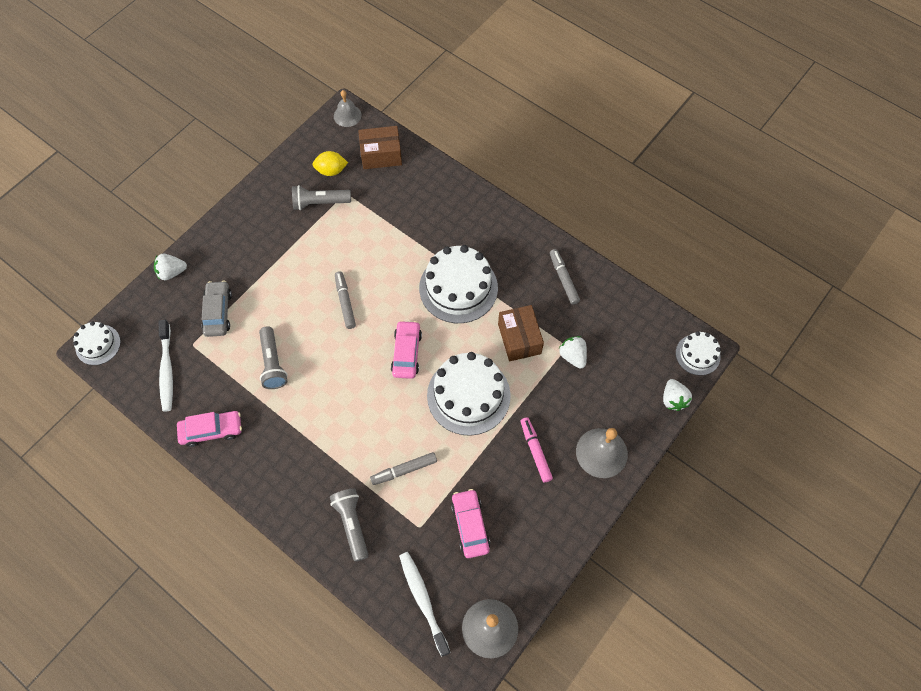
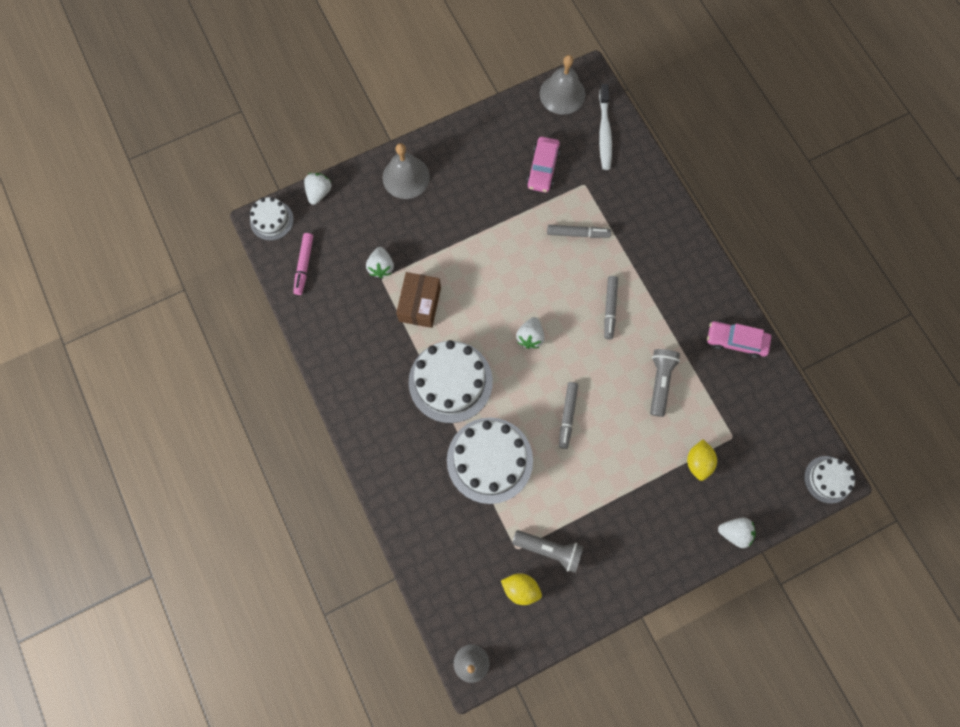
camera: 155 degrees left, 10 degrees up
white toothbrush [159,320,173,412] -> none
grey car [201,281,232,337] -> yellow lemon [687,439,717,481]
grey flashlight [330,488,368,562] -> none
brown box [358,126,402,169] -> none
pink car [391,320,422,379] -> white strawberry [516,317,544,349]
white cake [427,352,511,436] -> white cake moved to [447,418,533,504]
pink marker [520,417,553,483] -> pink marker moved to [293,233,313,295]
grey marker [550,249,580,305] -> grey marker moved to [604,276,618,340]

